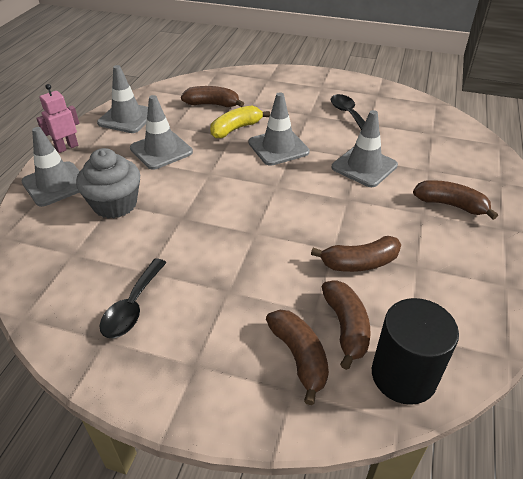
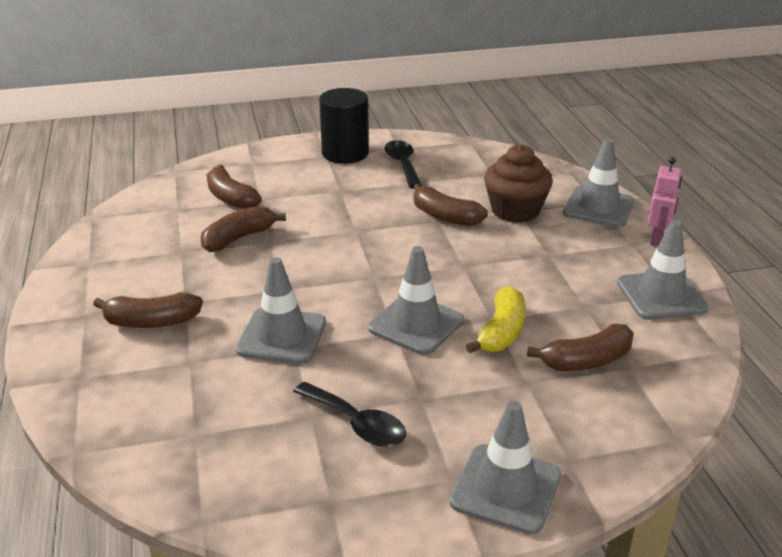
camera: 150 degrees right, 10 degrees down
grey cupcake [76,148,140,219] -> brown cupcake [484,144,553,223]
grey traffic cone [130,95,193,170] -> grey traffic cone moved to [450,400,561,534]
brown banana [266,310,329,405] -> brown banana moved to [413,184,488,226]
black cylinder [372,298,459,405] -> black cylinder moved to [319,88,369,164]

